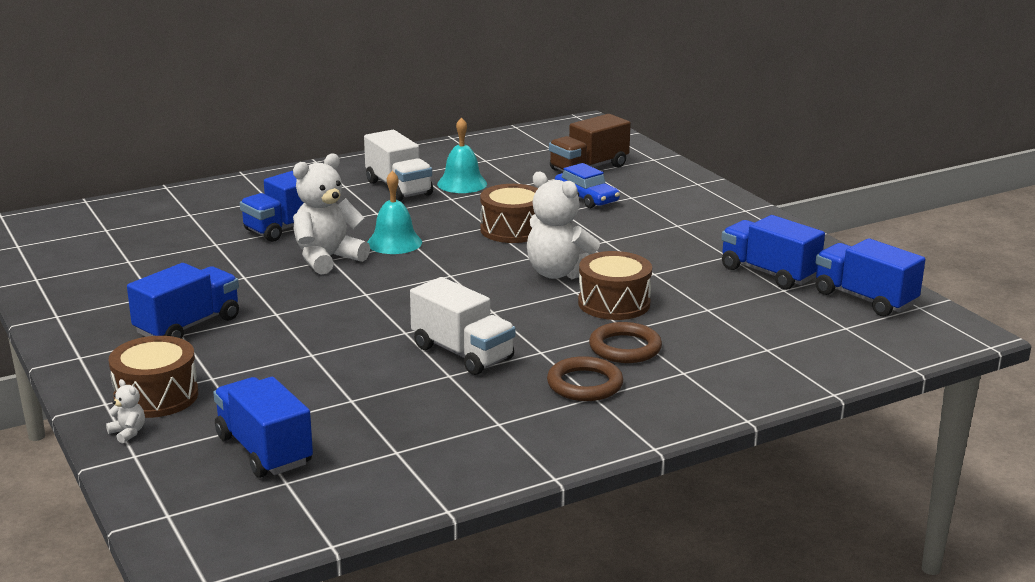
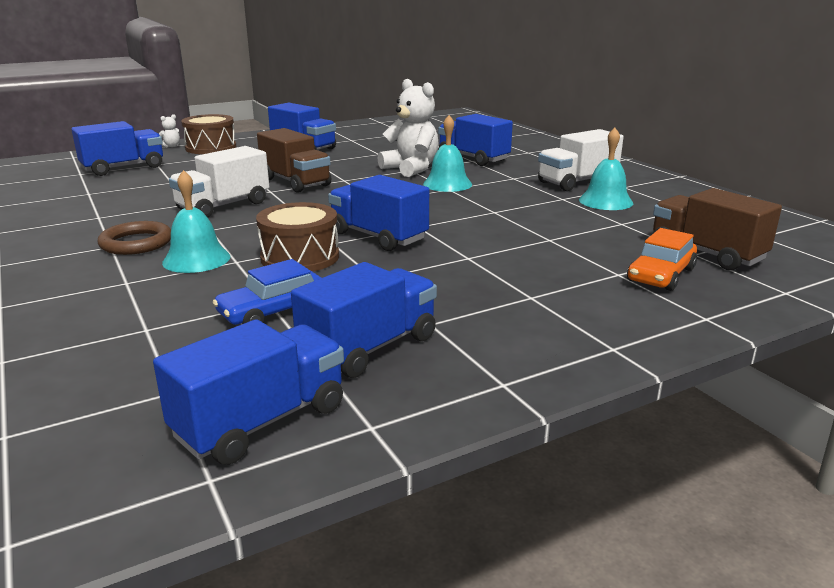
camera: 90 degrees right, 0 degrees up
brown drum [480,184,538,243] -> none
white teddy bear [527,172,600,279] -> blue truck [328,175,429,251]
blue car [555,163,620,208] -> blue car moved to [213,259,321,325]
brown ring [589,322,662,363] -> turquoise bell [162,170,230,273]
none -> brown truck [257,128,331,193]
none -> orange car [627,228,697,291]

